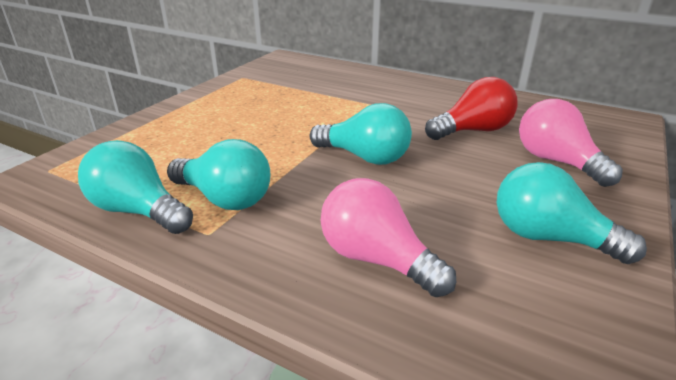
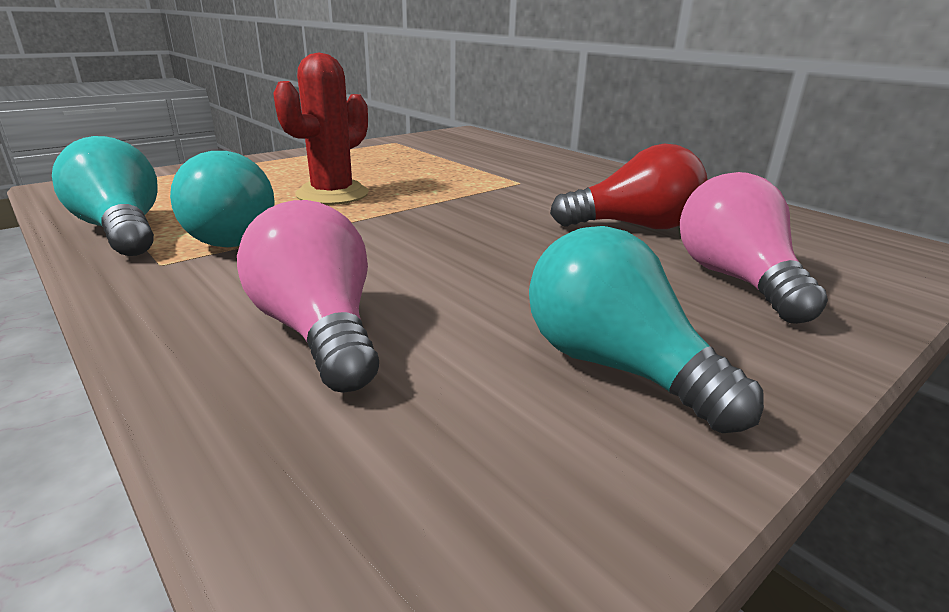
camera: 20 degrees right, 5 degrees down
turquoise light bulb [309,103,412,165] -> none
none -> red cactus [273,52,369,205]

